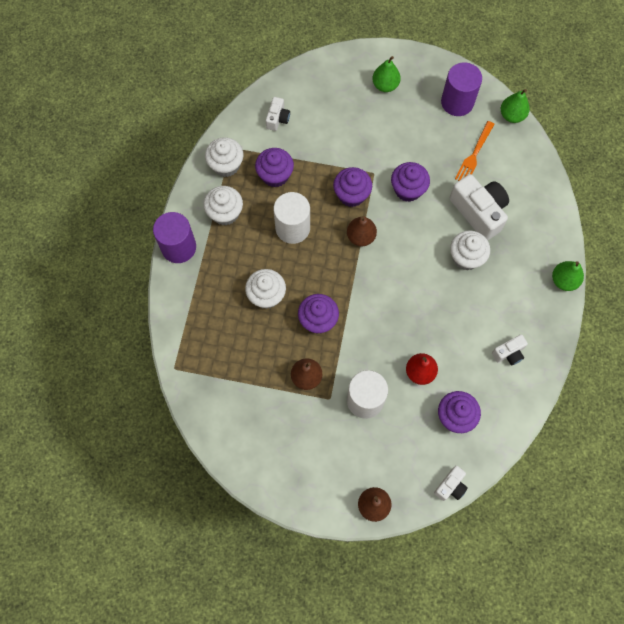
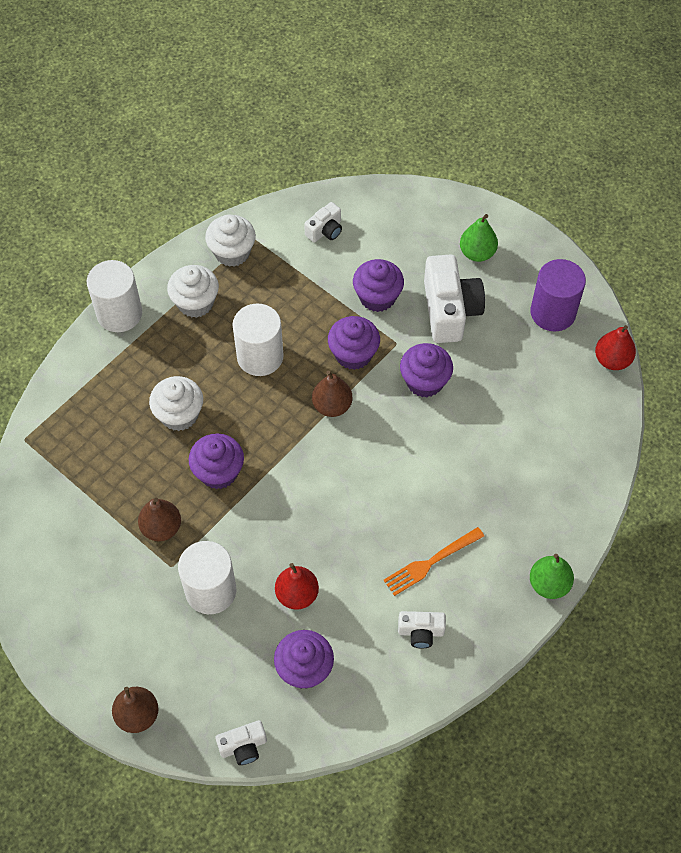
camera: 30 degrees right, 10 degrees down
purple cylinder [153,212,196,263] -> white cylinder [87,260,142,332]
purple cupcake [255,148,294,187] -> purple cupcake moved to [353,259,404,312]
white camera [449,174,509,240] -> white camera moved to [424,254,485,343]
white cupcake [450,230,490,270] -> none
orange fork [455,121,495,181] -> orange fork moved to [383,527,484,596]
green pear [501,89,530,123] -> red pear [595,325,636,370]

